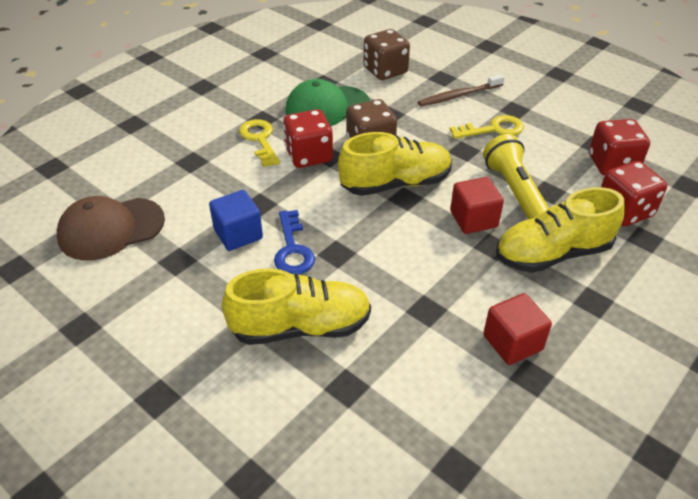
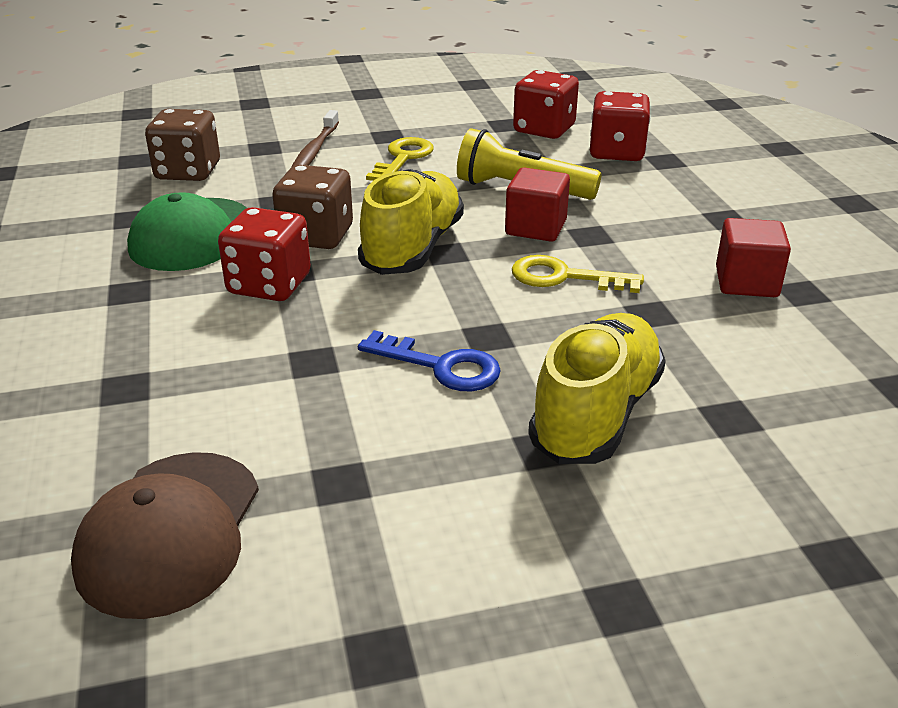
camera: 55 degrees left, 10 degrees down
blue cube [209,190,263,251] -> none
yellow key [239,119,280,167] -> yellow key moved to [512,255,644,293]
yellow shoe [496,187,625,273] -> none

